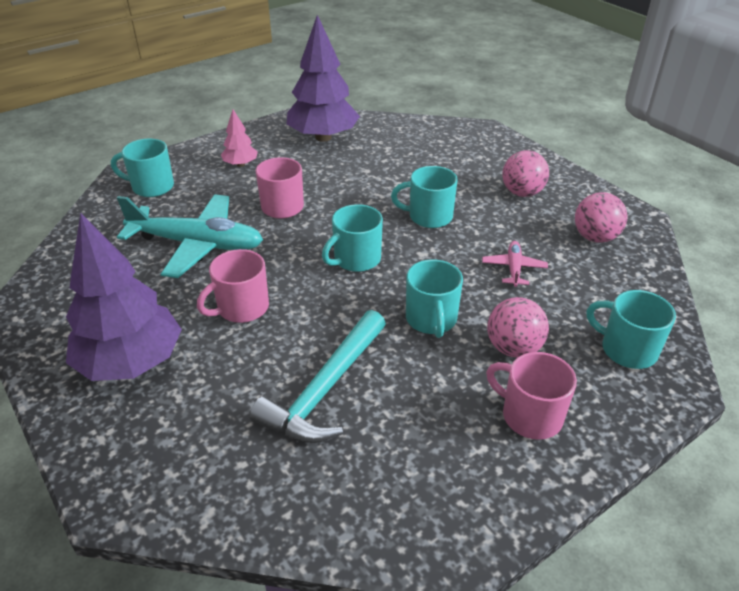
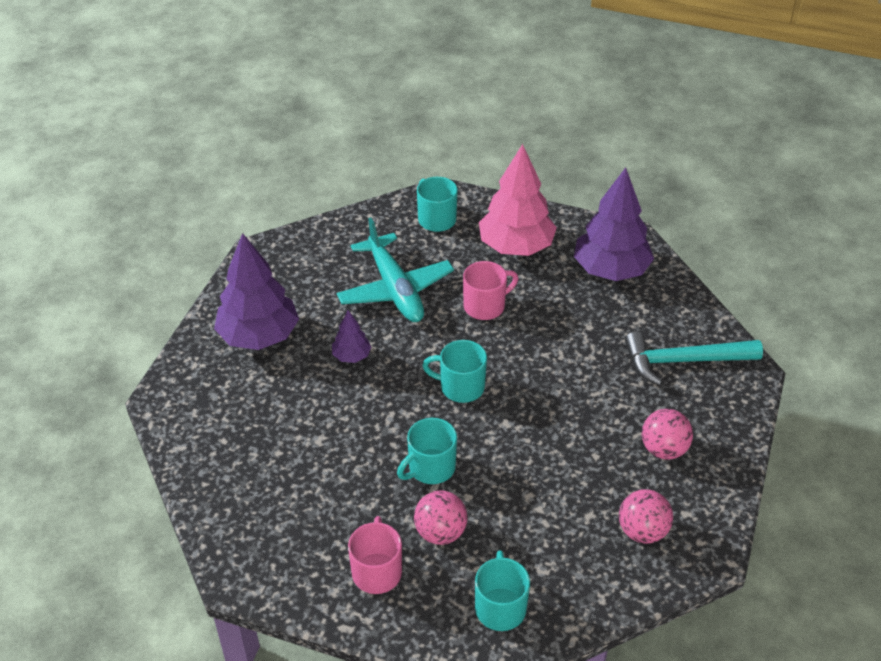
camera: 55 degrees right, 5 degrees up
pink mug [197,249,269,323] -> purple tree [332,310,372,363]
pink tree [221,109,258,167] -> pink tree [479,144,557,256], size x2.11
turquoise hammer [250,310,386,443] -> turquoise hammer moved to [625,331,763,386]
turquoise mug [391,166,458,228] -> none
pink plane [482,241,548,287] -> none

